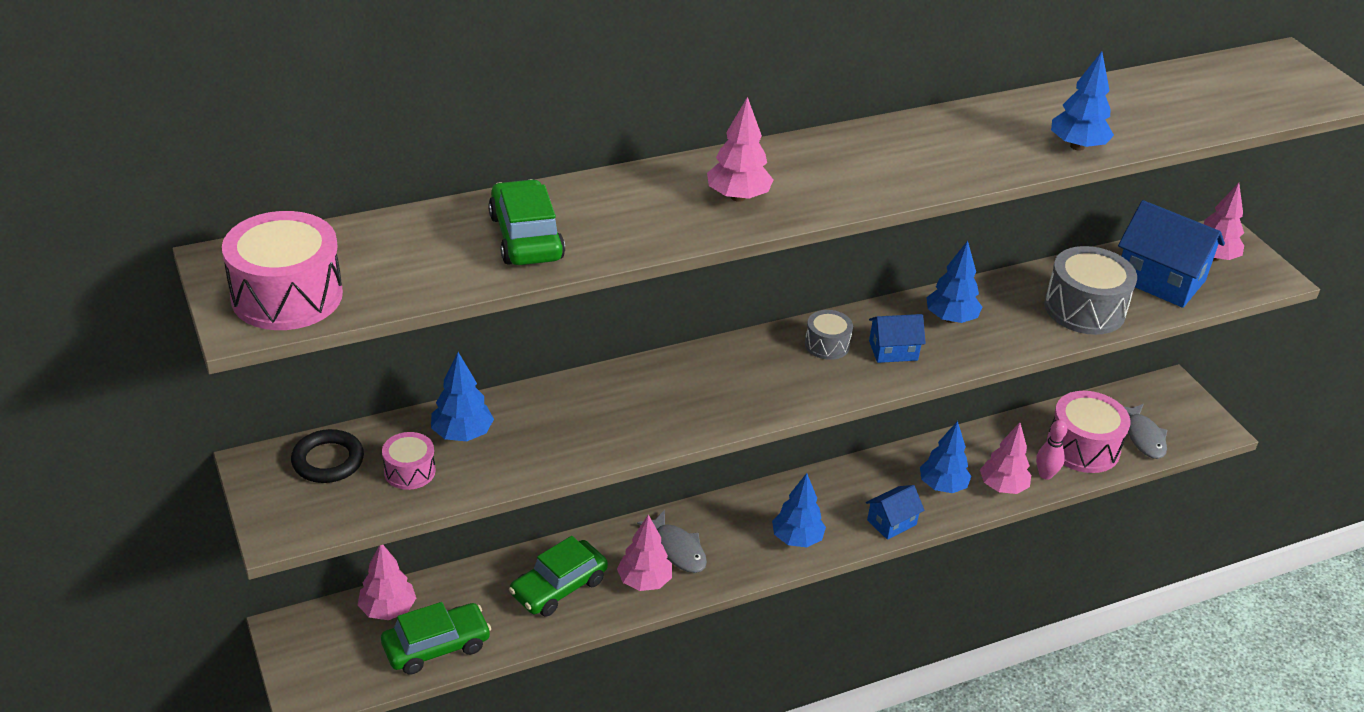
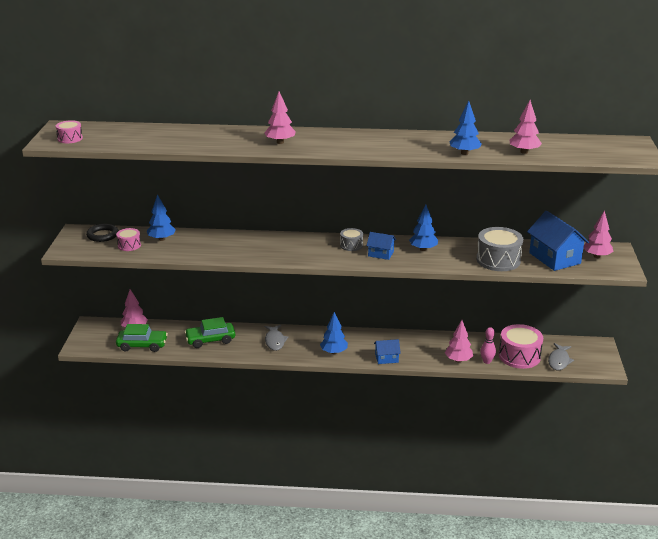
camera: 30 degrees right, 10 degrees down
pink drum [222,211,343,330] -> pink drum [56,120,83,143], size x0.54
green car [488,179,565,265] -> none
pink tree [617,515,672,591] -> pink tree moved to [509,100,542,154]
blue tree [920,421,971,493] -> none

